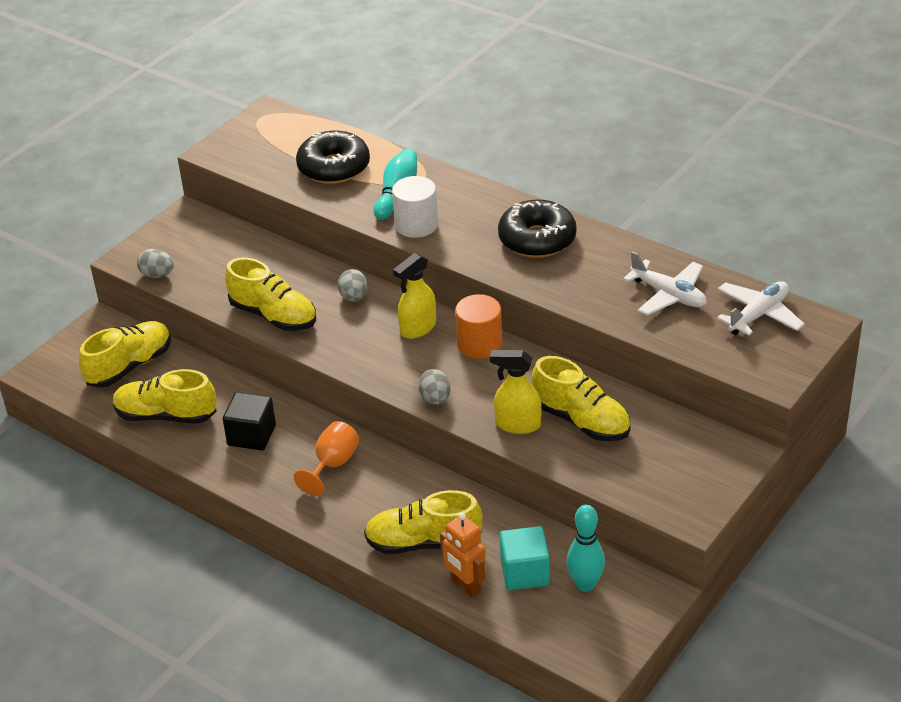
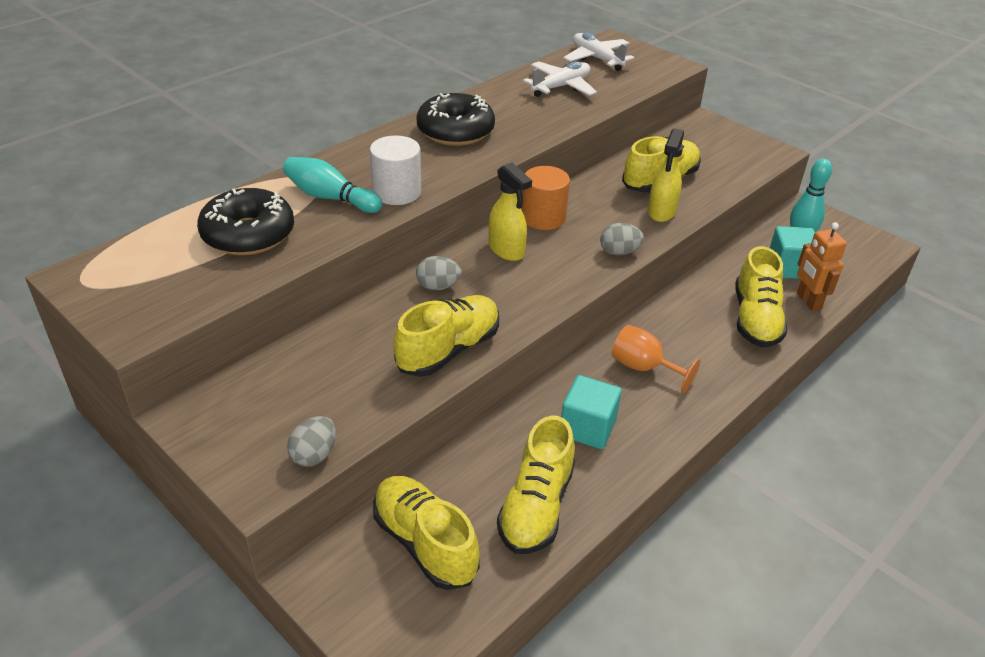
camera: 85 degrees left, 0 degrees up
black cube [223,392,276,450] -> turquoise cube [561,375,622,449]
orange robot [440,513,486,598] -> orange robot turned 105 degrees clockwise [797,222,847,311]

